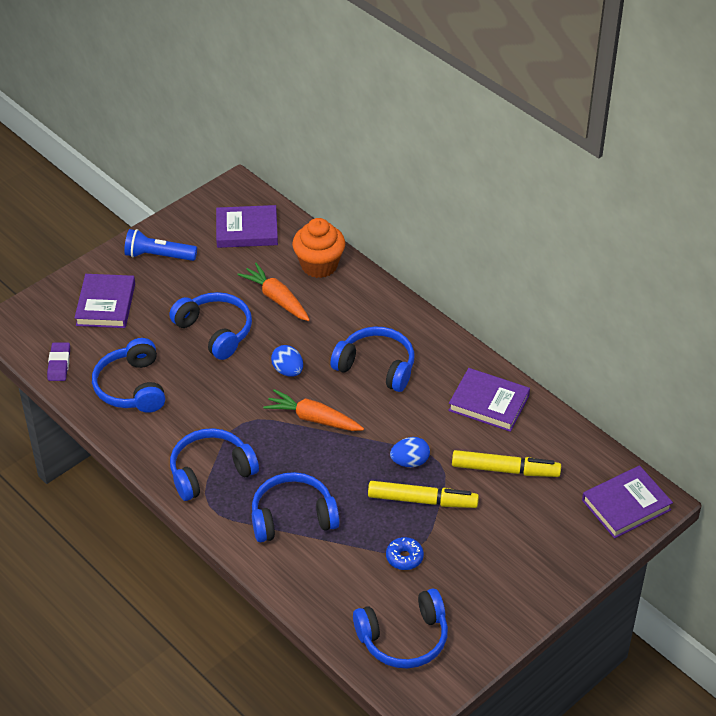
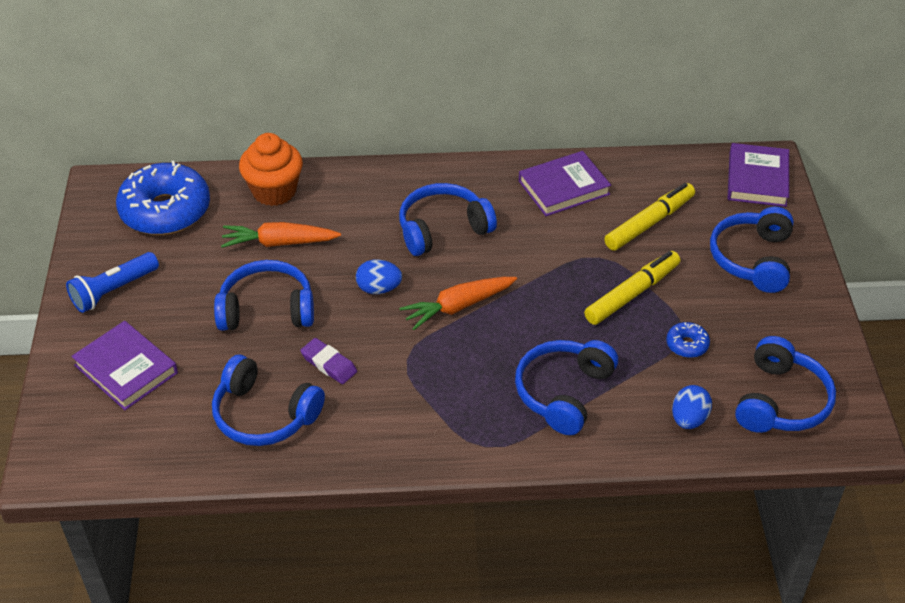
camera: 50 degrees left, 0 degrees up
purple eraser [47,342,70,381] -> purple eraser moved to [300,338,357,384]
blue headphones [170,428,259,501] -> blue headphones moved to [710,207,794,293]
purple book [216,205,278,248] -> blue donut [116,160,210,235]
blue egg [390,437,430,467] -> blue egg moved to [672,385,712,429]

